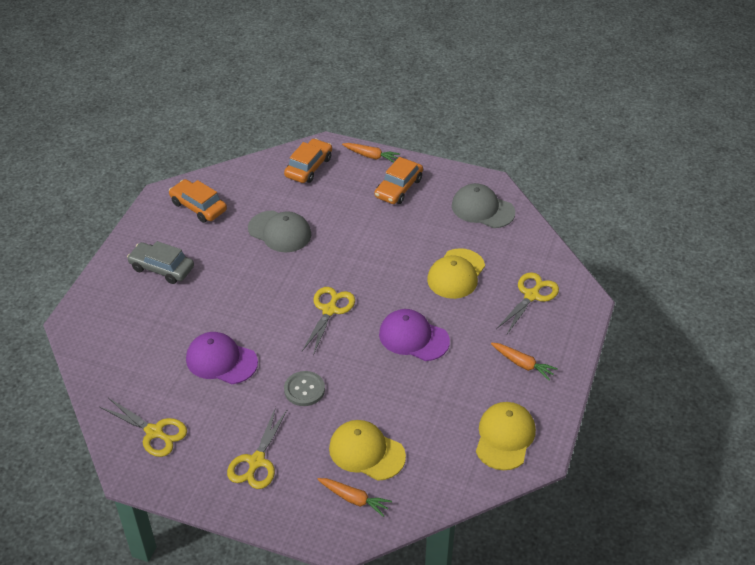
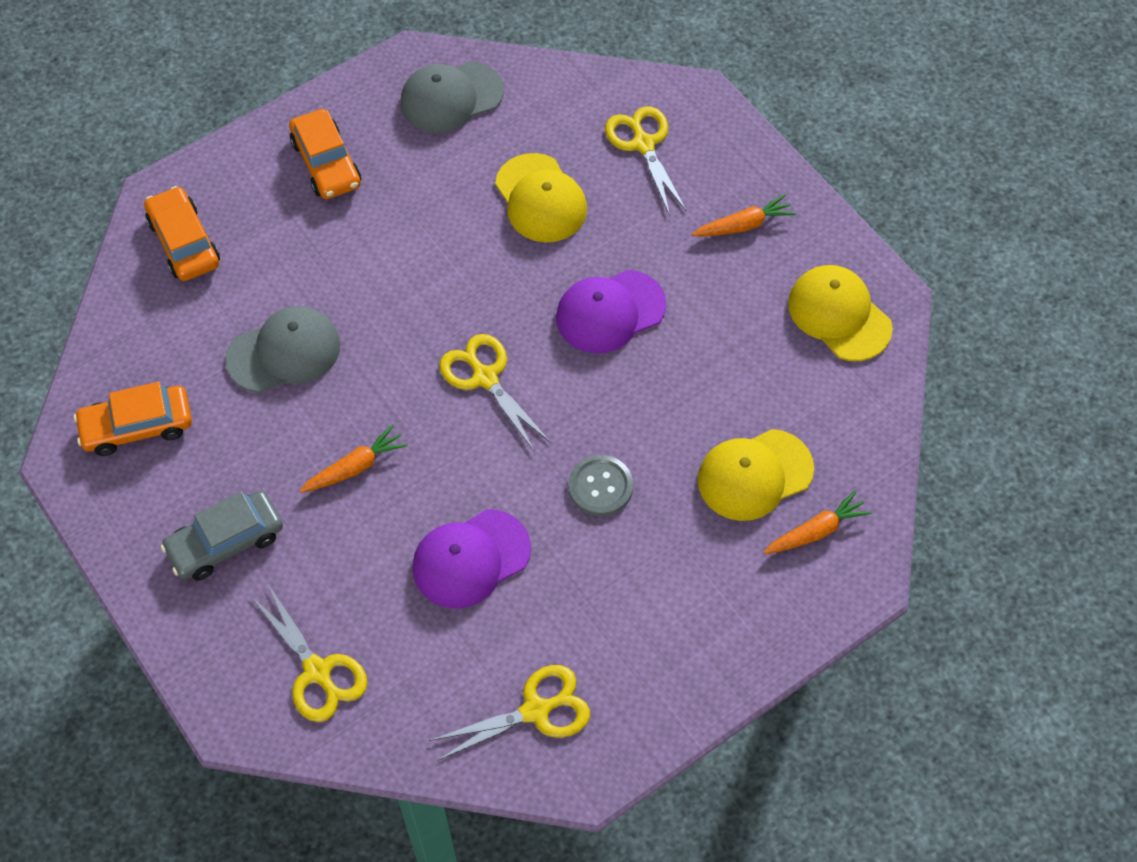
camera: 55 degrees left, 15 degrees up
yellow scissors [227,407,288,489] -> yellow scissors moved to [252,584,367,722]
orange carrot [342,143,400,162] -> orange carrot moved to [300,425,408,493]

